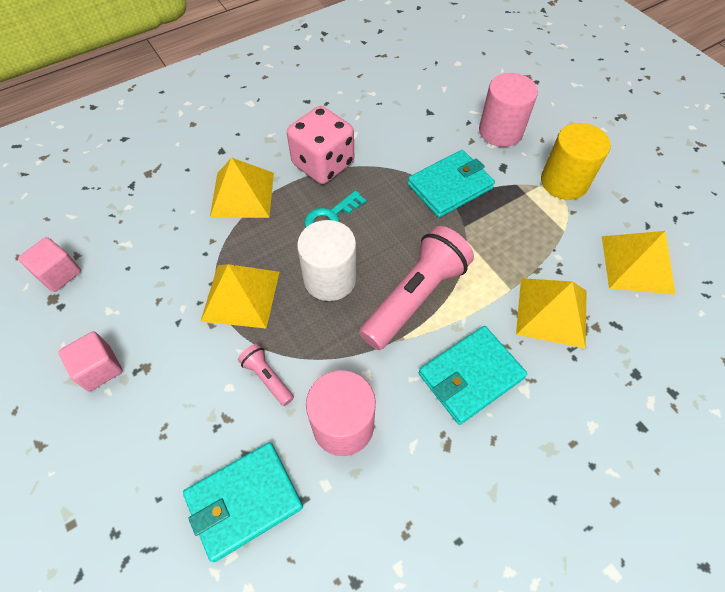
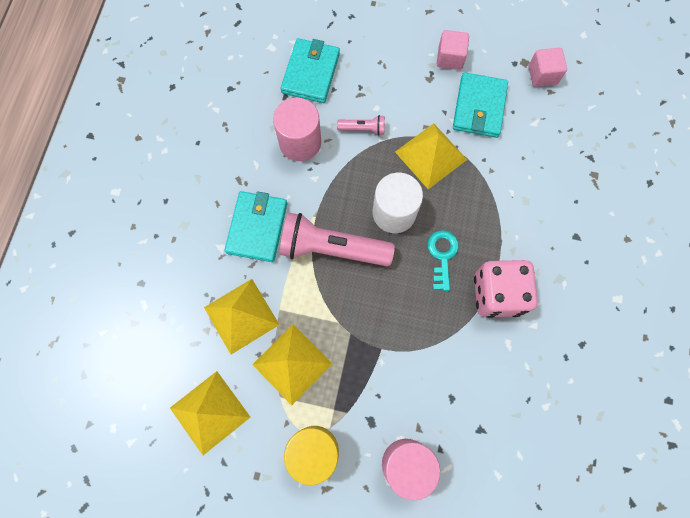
camera: 135 degrees right, 15 degrees up
yellow pyramid [210,157,274,218] -> yellow pyramid moved to [252,324,332,405]
pink flashlight [359,226,474,350] -> pink flashlight turned 105 degrees clockwise [279,212,395,266]
turquoise wallet [408,150,495,218] -> turquoise wallet moved to [453,72,508,138]

